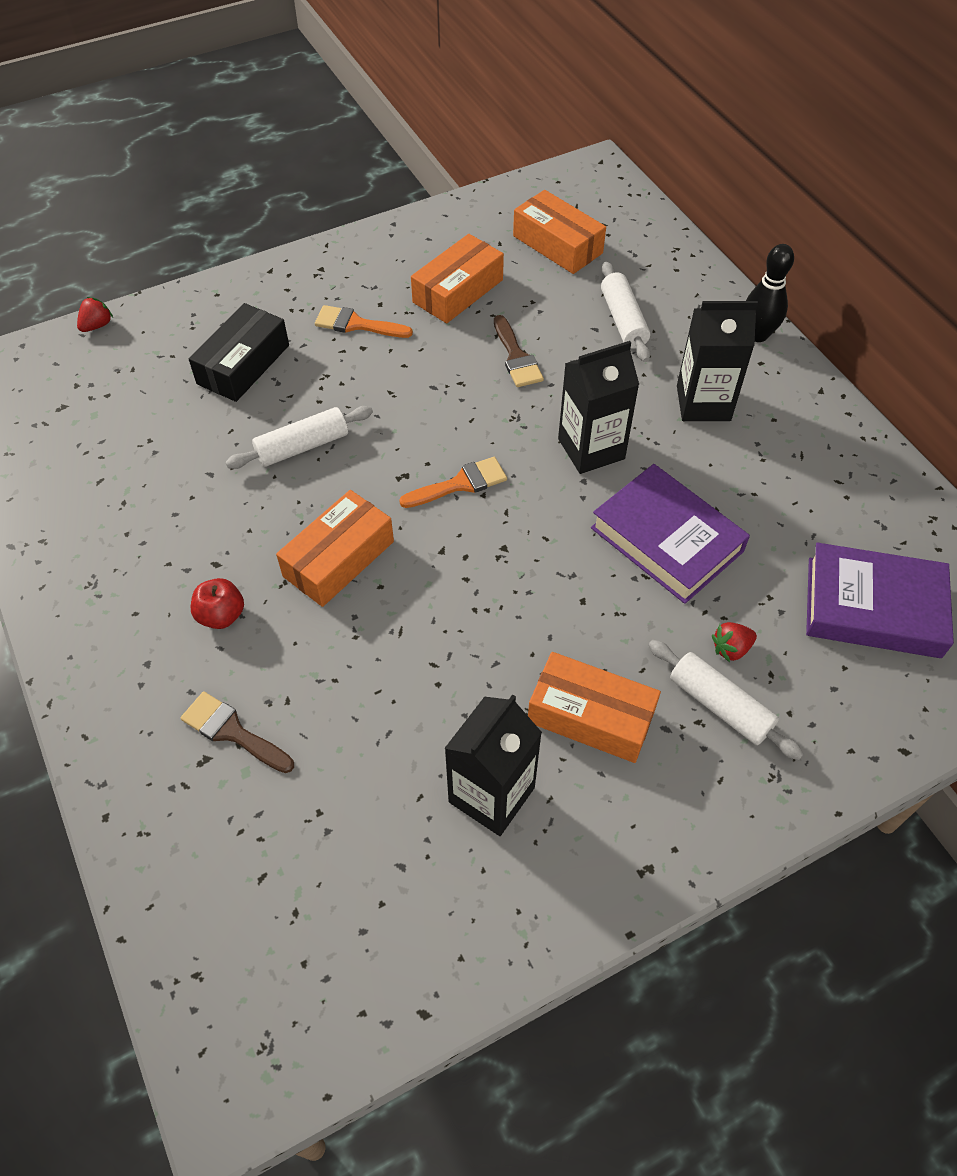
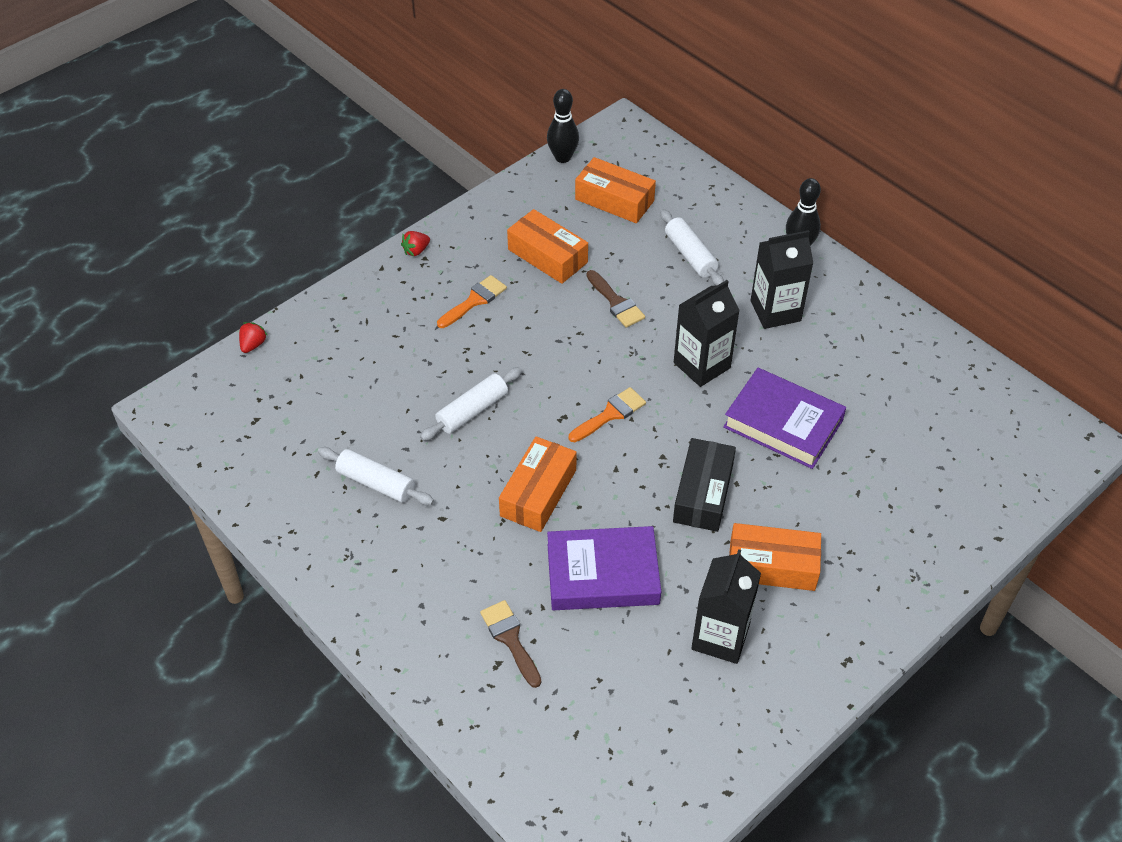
camera: 15 degrees left, 5 degrees down
brown brush [181,691,294,773] -> brown brush turned 45 degrees clockwise [480,600,541,688]
black box [189,303,289,402] -> black box moved to [673,438,736,532]
red apple [191,578,244,629] -> none
orange brush [315,305,413,338] -> orange brush turned 135 degrees clockwise [437,275,507,328]
orange box [411,234,504,323] -> orange box turned 75 degrees counterclockwise [507,209,588,284]
white rolling pin [648,640,804,760] -> white rolling pin moved to [318,447,434,505]
red strawberry [712,622,757,662] -> red strawberry moved to [401,231,430,256]
purple book [806,543,954,658] -> purple book moved to [547,526,661,610]
none -> black bowling pin [547,89,579,163]

